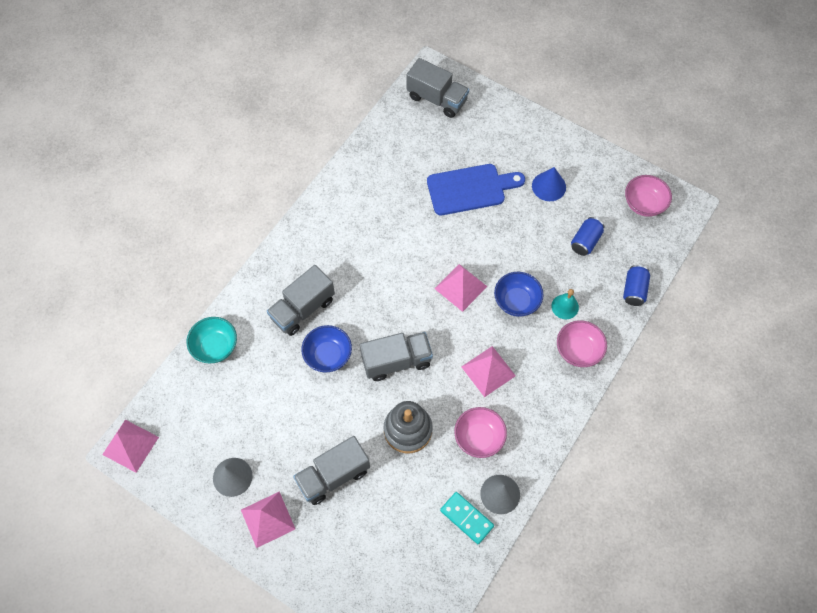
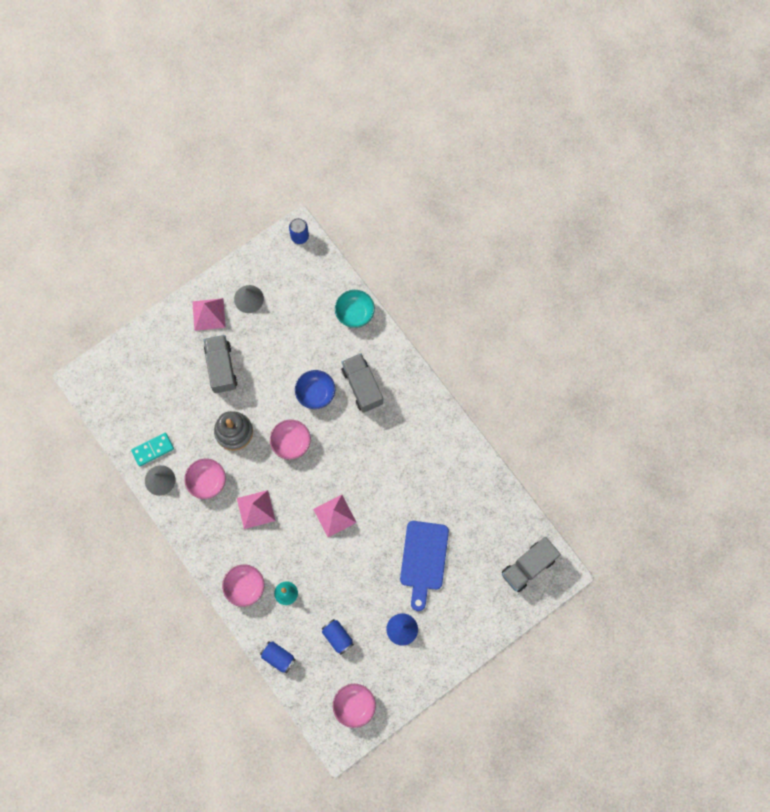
camera: 110 degrees right, 10 degrees up
pink pyramid [102,420,159,473] -> blue can [289,218,309,244]
grey truck [360,332,433,381] -> pink bowl [270,420,311,460]
blue bowl [494,272,544,317] -> none

